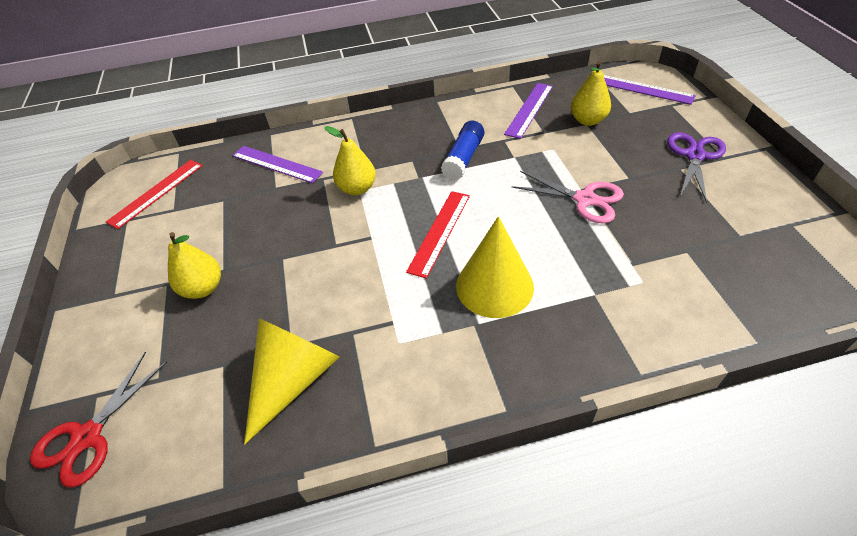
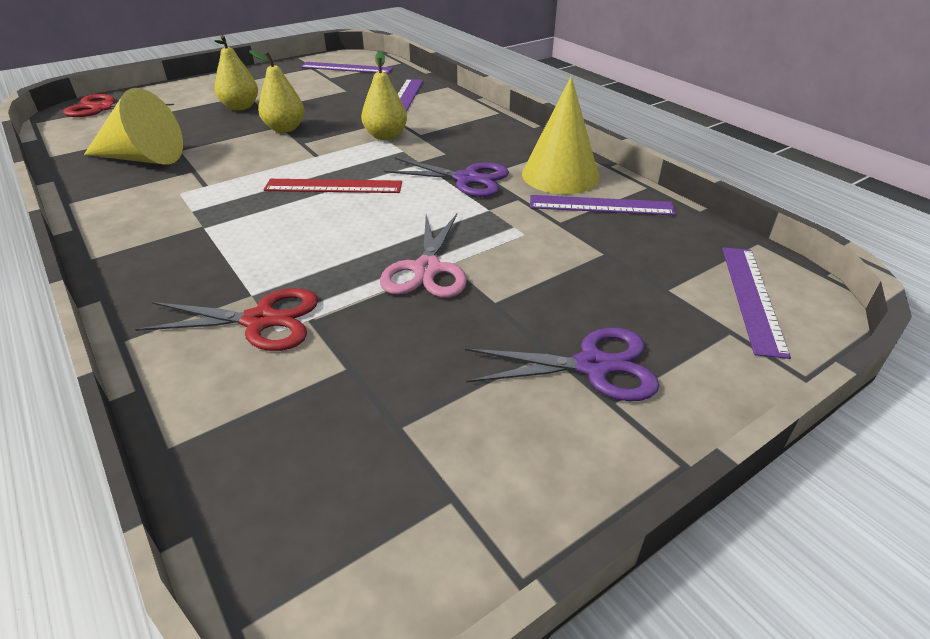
camera: 65 degrees right, 10 degrees down
red ruler [106,160,203,229] -> purple ruler [300,62,393,74]
blue glue stick [441,120,484,180] -> purple scissors [384,158,509,197]
yellow cone [456,216,534,318] -> yellow cone moved to [522,76,599,194]
yellow pear [571,61,611,126] -> yellow pear moved to [249,50,304,133]
none -> red scissors [135,288,318,351]

